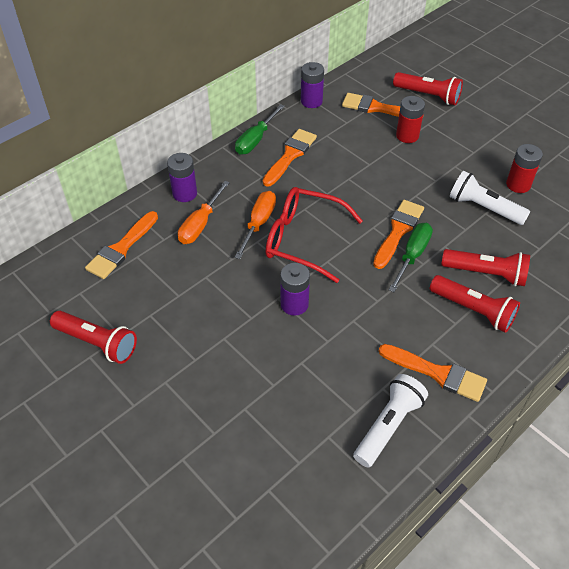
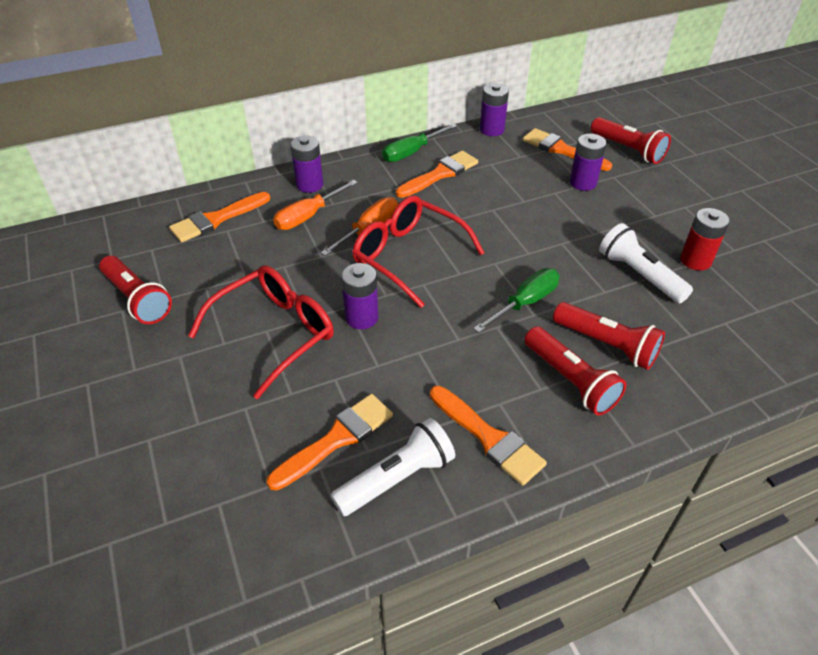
camera: 20 degrees right, 5 degrees down
orange brush [373,200,424,269] -> orange brush moved to [266,394,393,491]
red battery [396,96,425,143] -> purple battery [570,134,607,191]
none -> red glasses [188,265,334,399]

